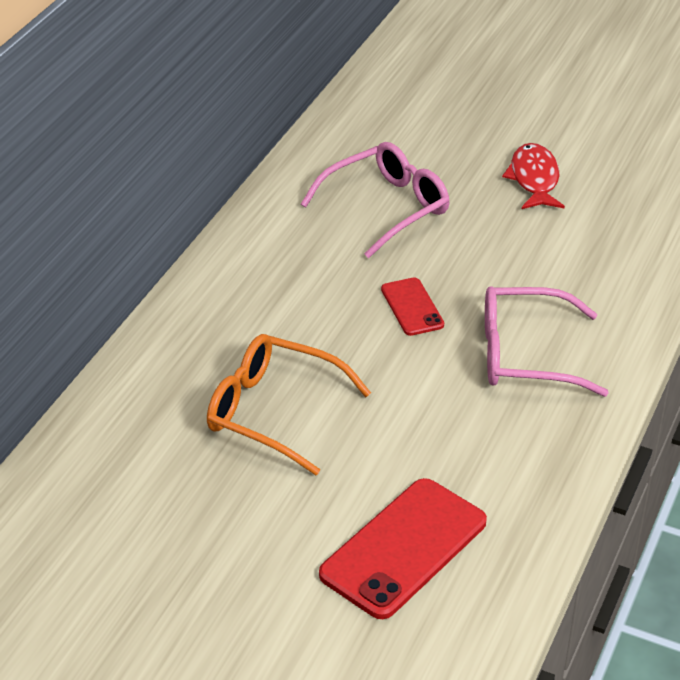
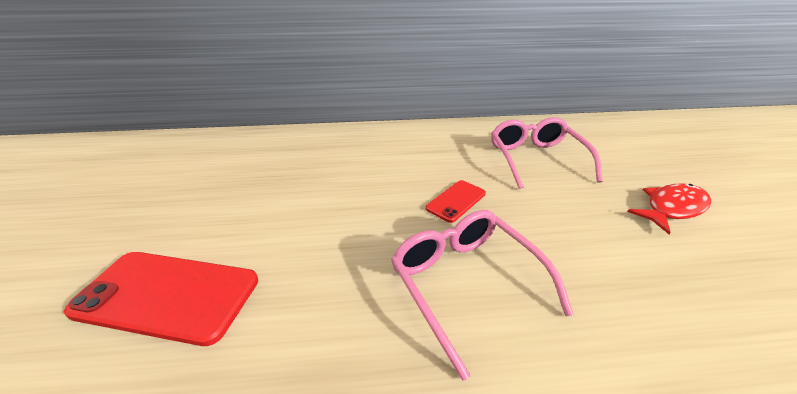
camera: 60 degrees right, 5 degrees down
orange glasses [207,334,371,475] -> none
pink glasses [301,142,450,258] -> pink glasses turned 120 degrees counterclockwise [491,117,603,189]

